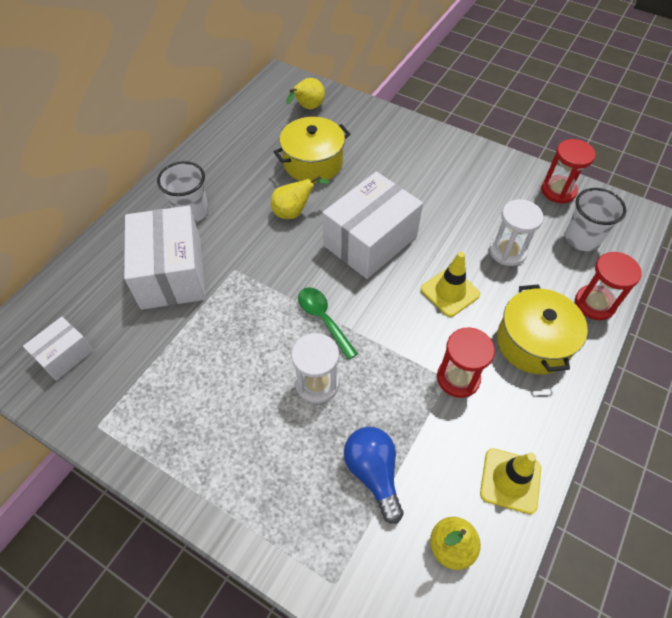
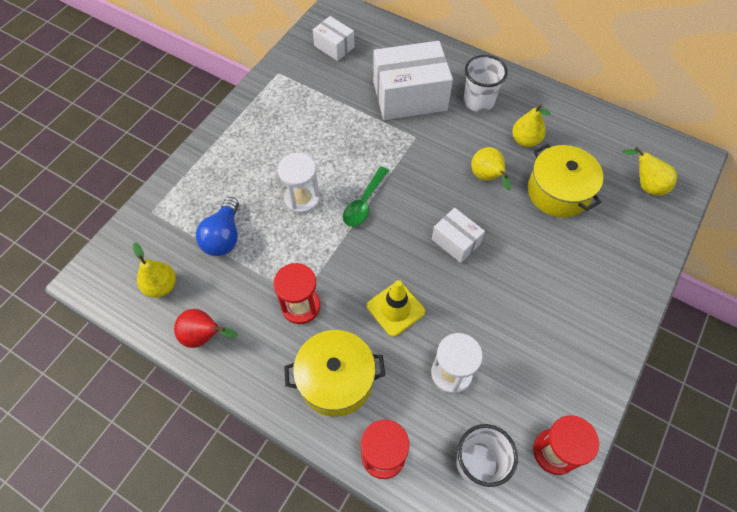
camera: 90 degrees right, 5 degrees up
green spoon [298,287,358,360] -> green spoon turned 150 degrees clockwise [343,166,389,227]
white box [322,171,423,279] -> white box [432,208,485,263], size x0.52
blue light bulb [344,427,403,524] -> blue light bulb turned 120 degrees clockwise [196,197,239,256]
yellow traffic cone [480,448,541,514] -> red pear [174,309,238,348]
none -> yellow pear [512,104,551,147]

